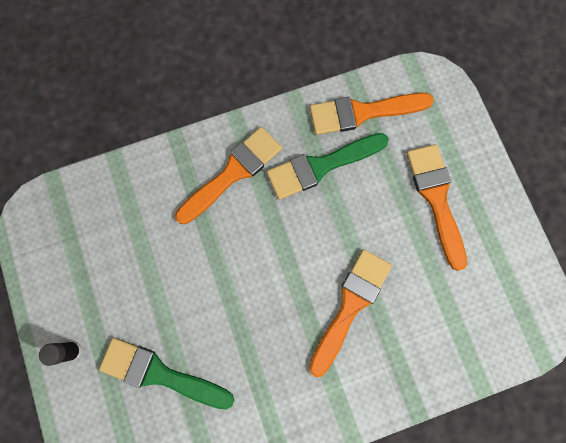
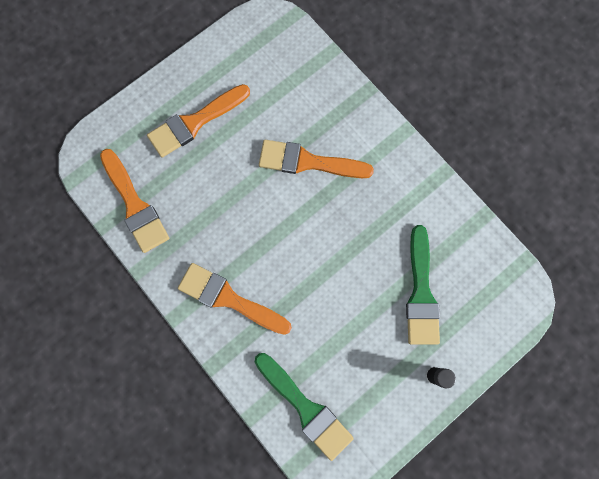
camera: 110 degrees left, 0 degrees up
green brush [267,133,389,200] -> green brush moved to [255,353,354,461]

